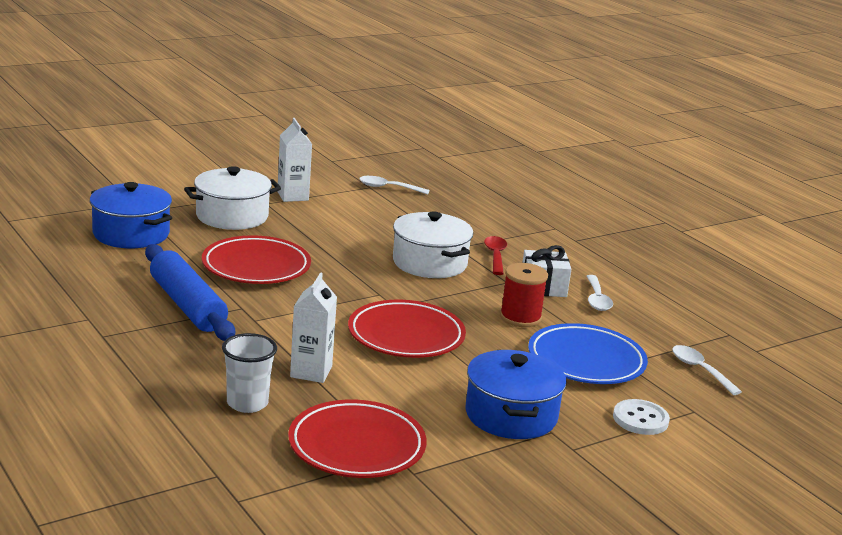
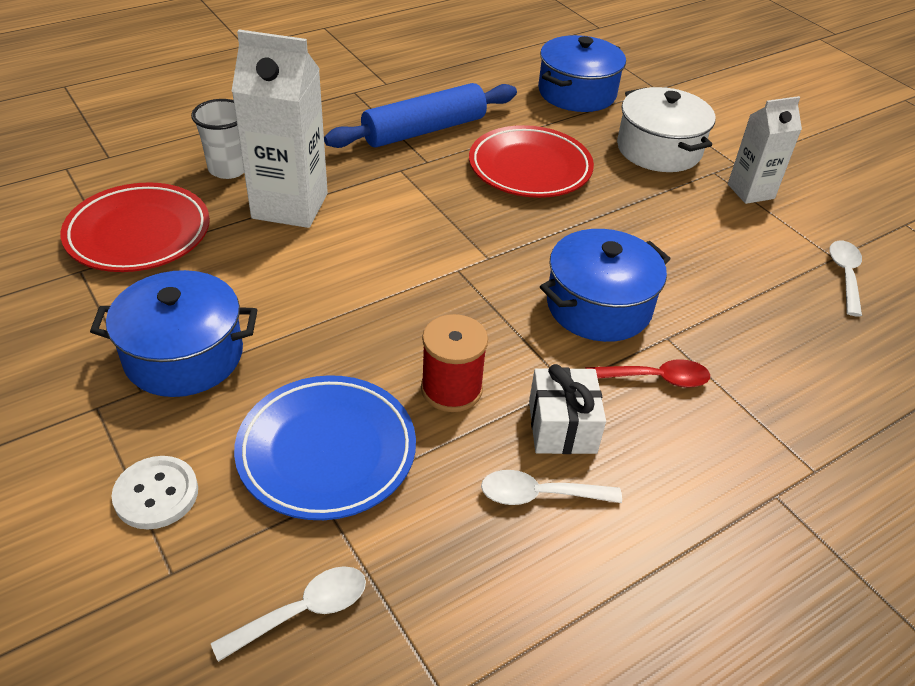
camera: 90 degrees right, 20 degrees up
white carton [290,272,337,383] -> white carton [231,29,328,228], size x1.63
red plate [348,300,466,358] -> none
white pot [393,211,473,278] -> blue pot [540,229,670,342]

